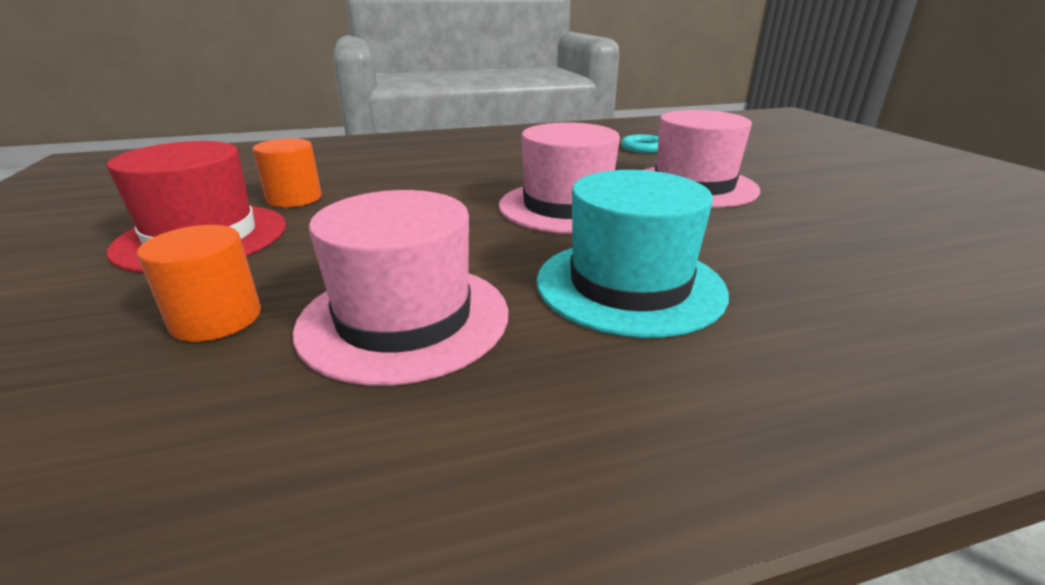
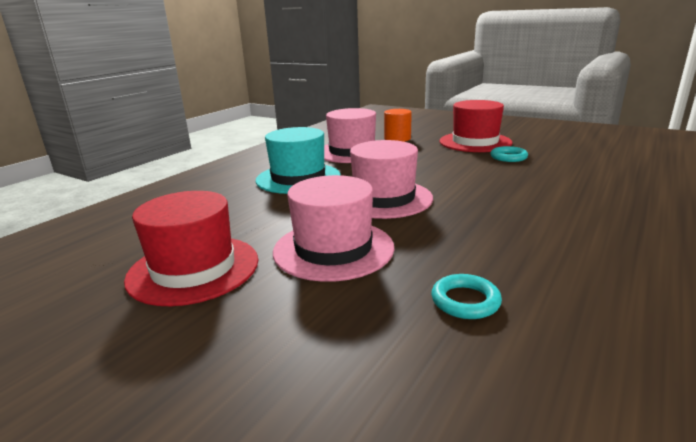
camera: 140 degrees right, 5 degrees down
orange cylinder [252,138,322,207] -> turquoise ring [491,146,528,162]
none -> red hat [124,191,258,306]

